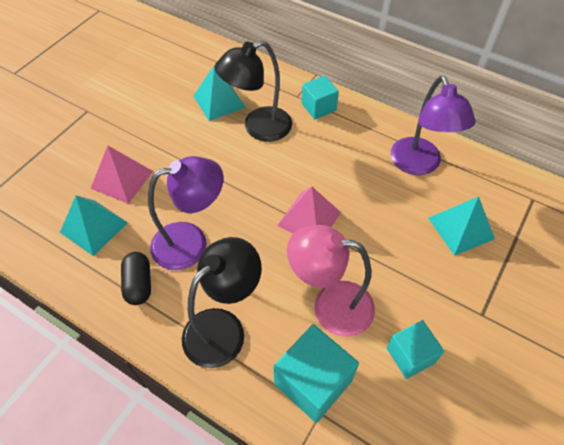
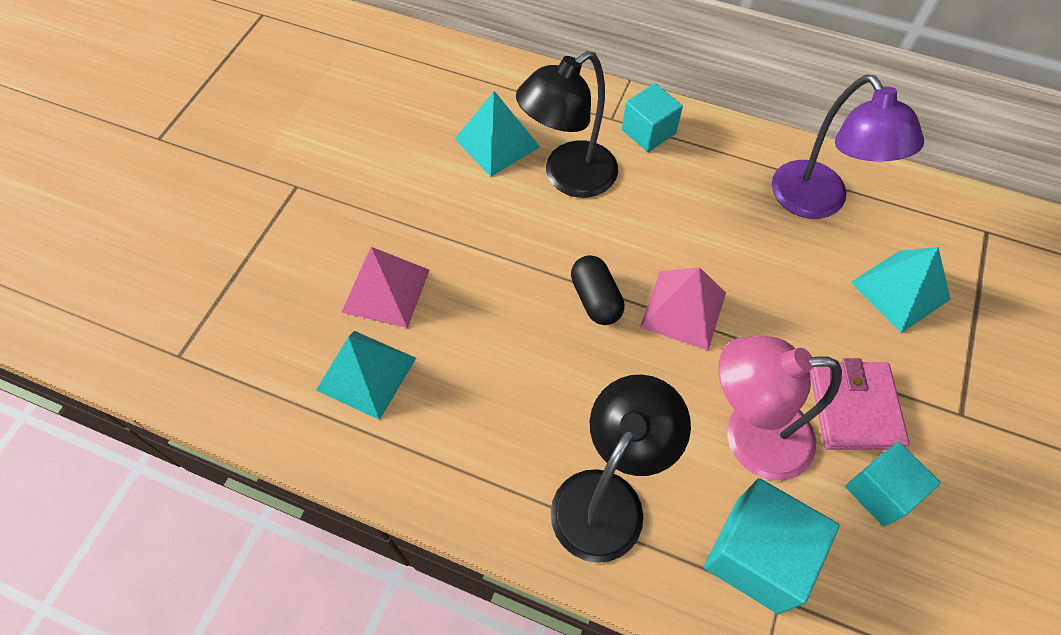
camera: 10 degrees left, 5 degrees up
black capsule [121,252,151,305] -> black capsule moved to [571,255,624,325]
purple lamp [148,156,224,270] -> none
none -> pink wallet [810,358,910,450]

